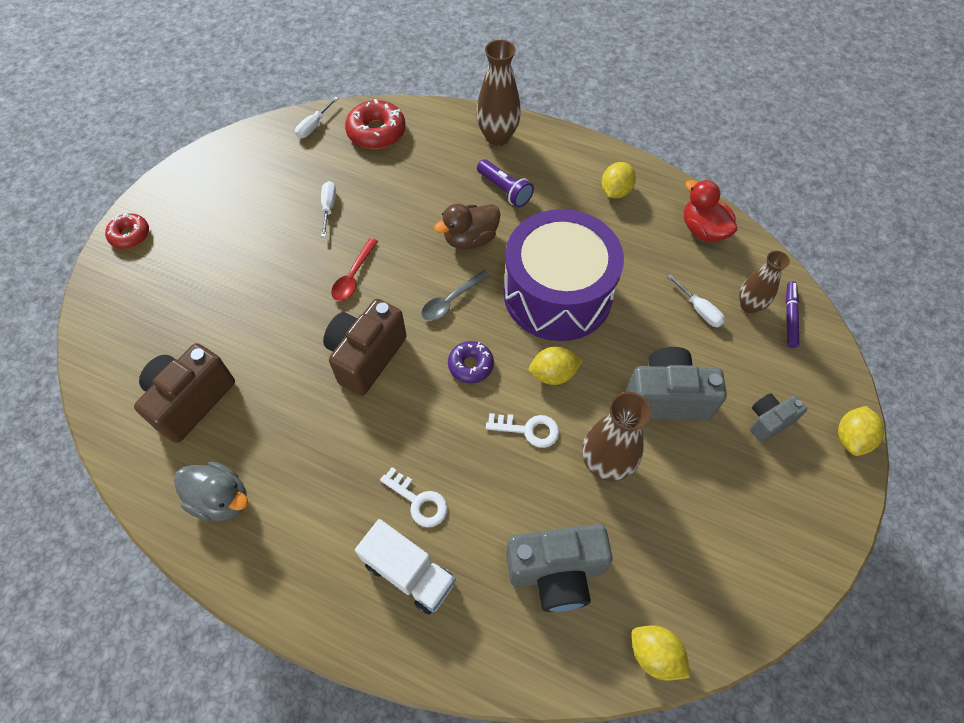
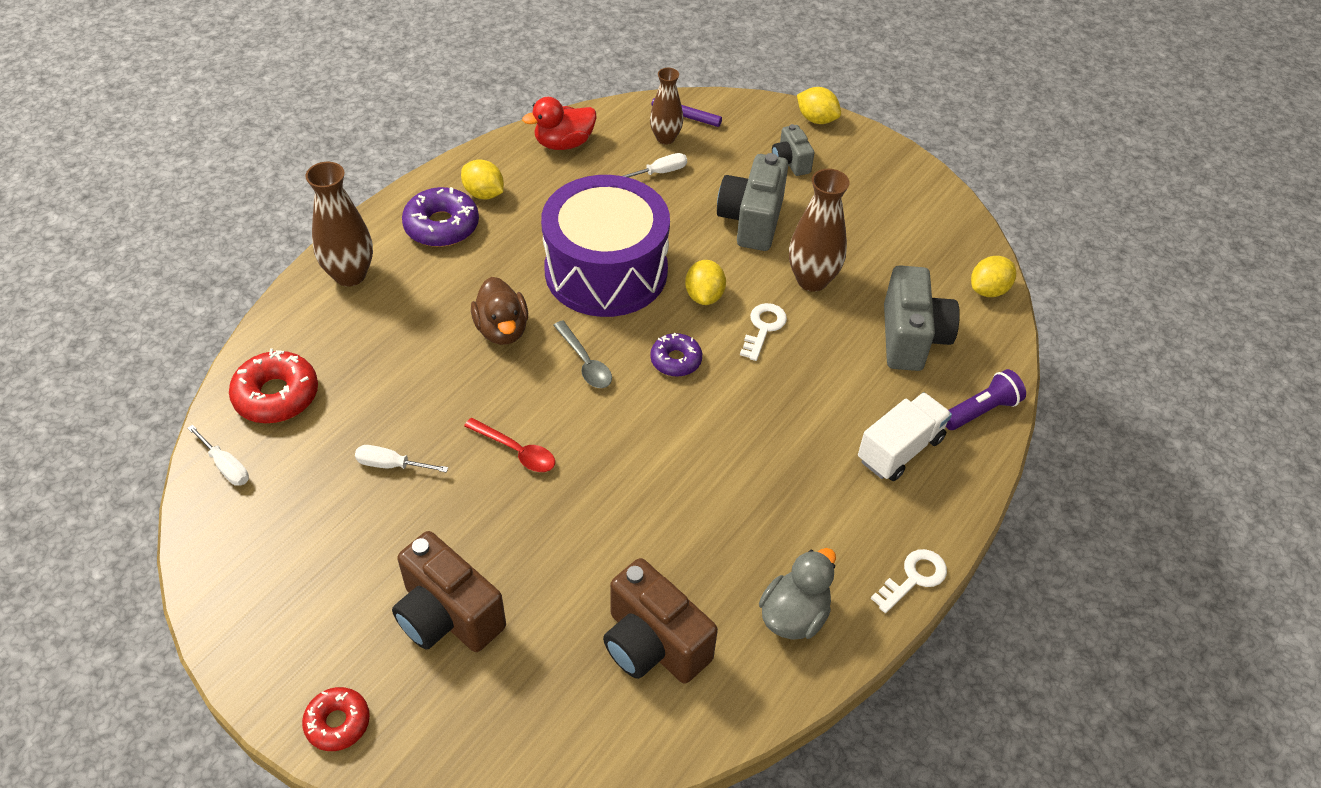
camera: 80 degrees left, 10 degrees down
brown camera [323,299,407,396] -> brown camera moved to [392,531,506,652]
white key [380,467,448,527] -> white key moved to [871,549,947,613]
purple flashlight [477,159,534,208] -> purple flashlight moved to [946,369,1026,430]
none -> purple donut [402,187,479,247]

